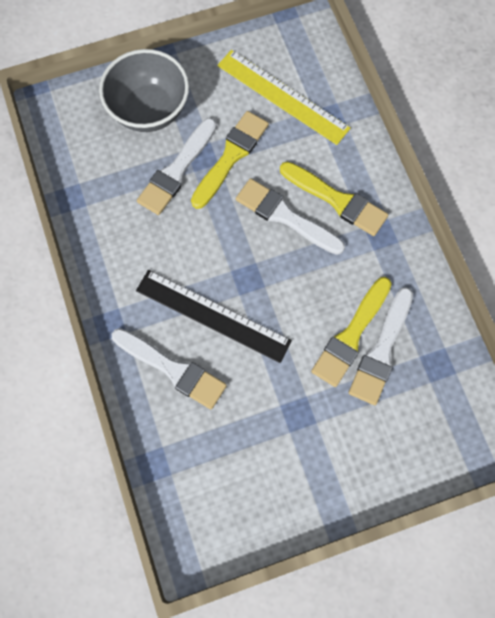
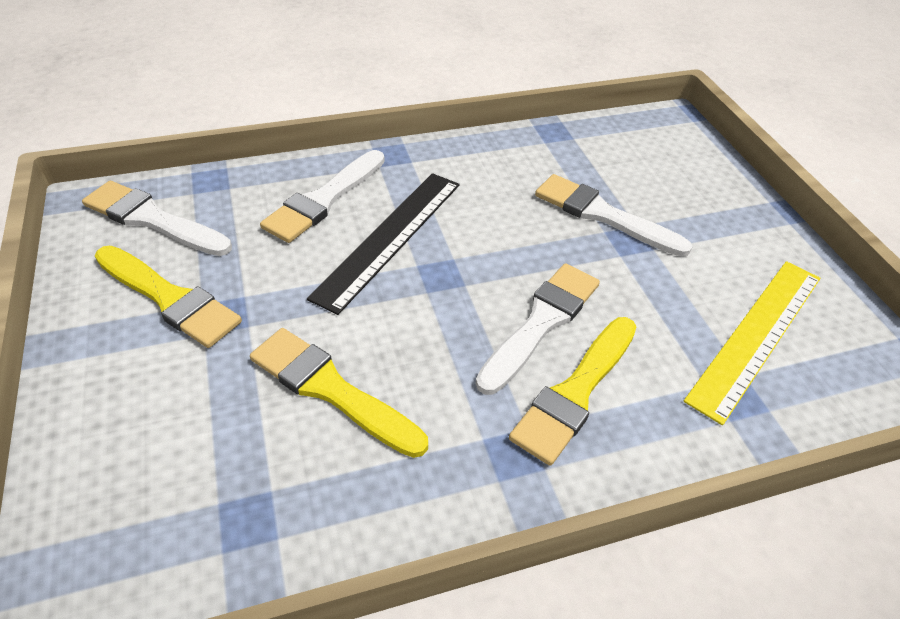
camera: 90 degrees right, 25 degrees down
grey bowl [99,49,189,132] -> none
yellow brush [191,111,269,209] -> yellow brush moved to [95,246,242,348]
white brush [349,287,413,405] -> white brush moved to [82,181,232,256]

